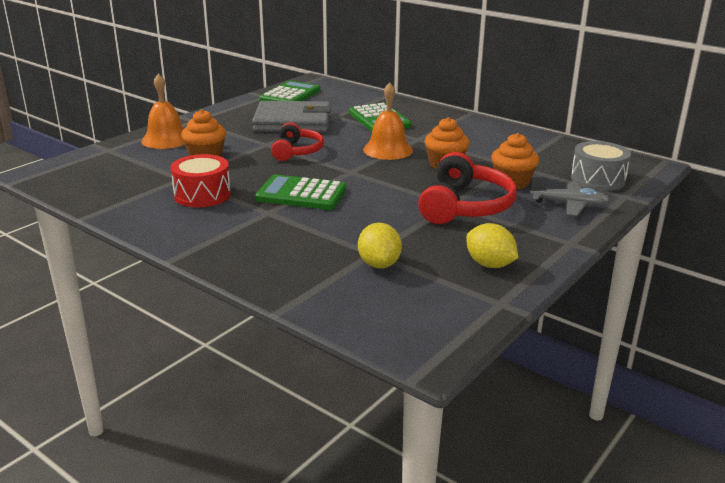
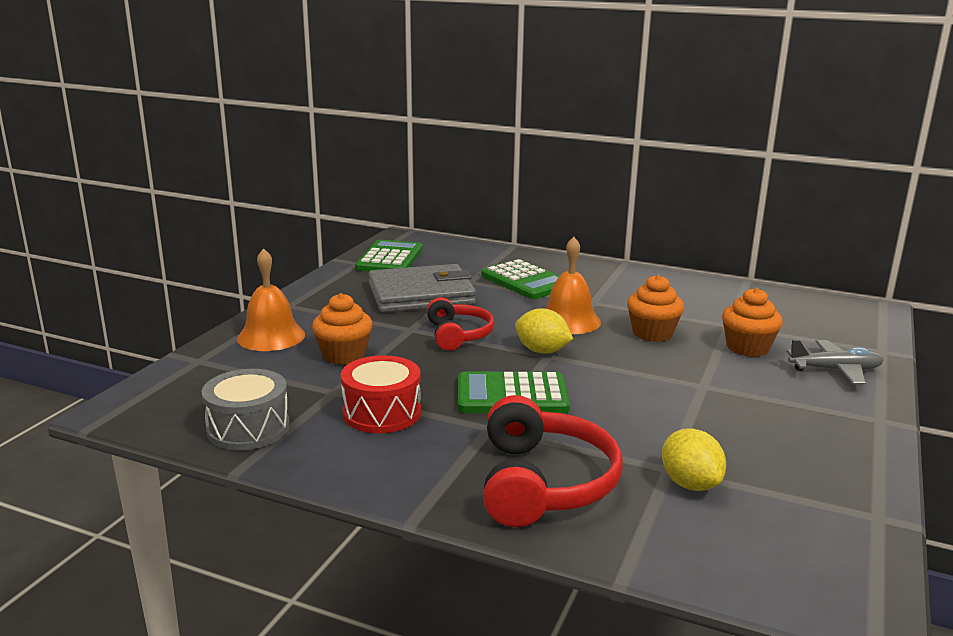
camera: 15 degrees left, 5 degrees down
red headphones [418,152,517,224] -> red headphones moved to [483,395,623,527]
yellow lemon [466,223,518,268] -> yellow lemon moved to [515,308,573,354]
grey drum [571,141,631,191] -> grey drum moved to [202,369,290,450]

